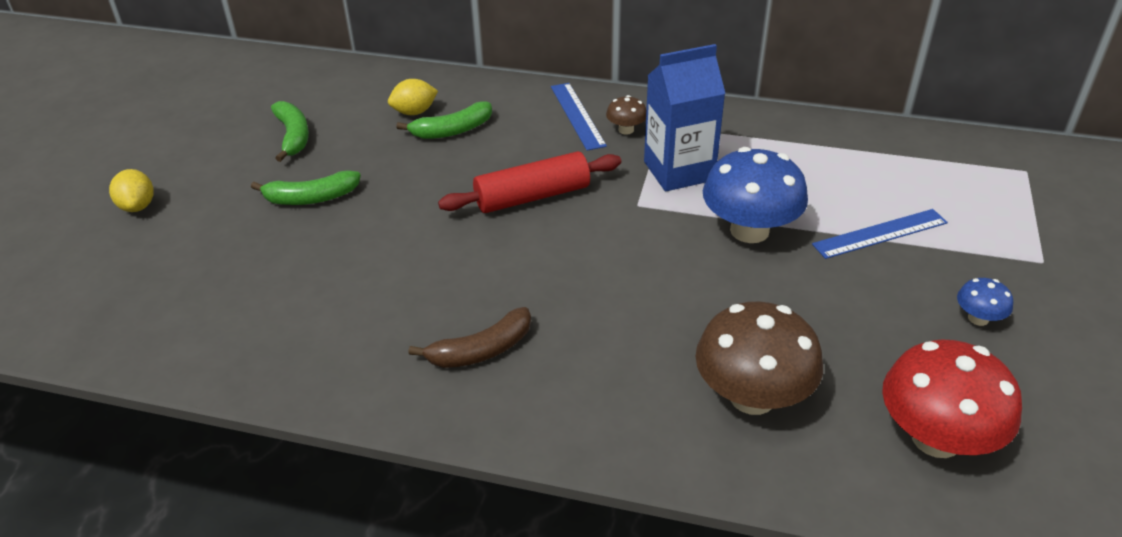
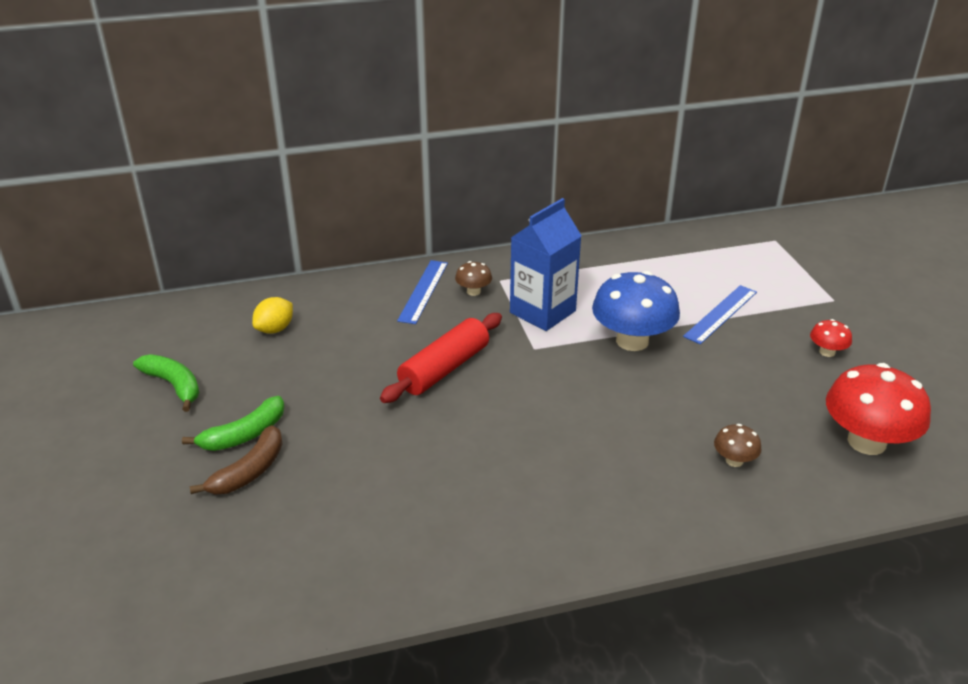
camera: 30 degrees left, 5 degrees down
yellow lemon [109,169,154,212] -> none
green banana [396,101,492,139] -> none
brown banana [408,307,531,368] -> brown banana moved to [190,425,283,494]
blue ruler [551,83,607,151] -> blue ruler turned 60 degrees clockwise [397,260,448,324]
brown mushroom [695,302,823,415] -> brown mushroom [714,424,761,467], size x0.46
blue mushroom [957,278,1013,326] -> red mushroom [810,319,852,357]

